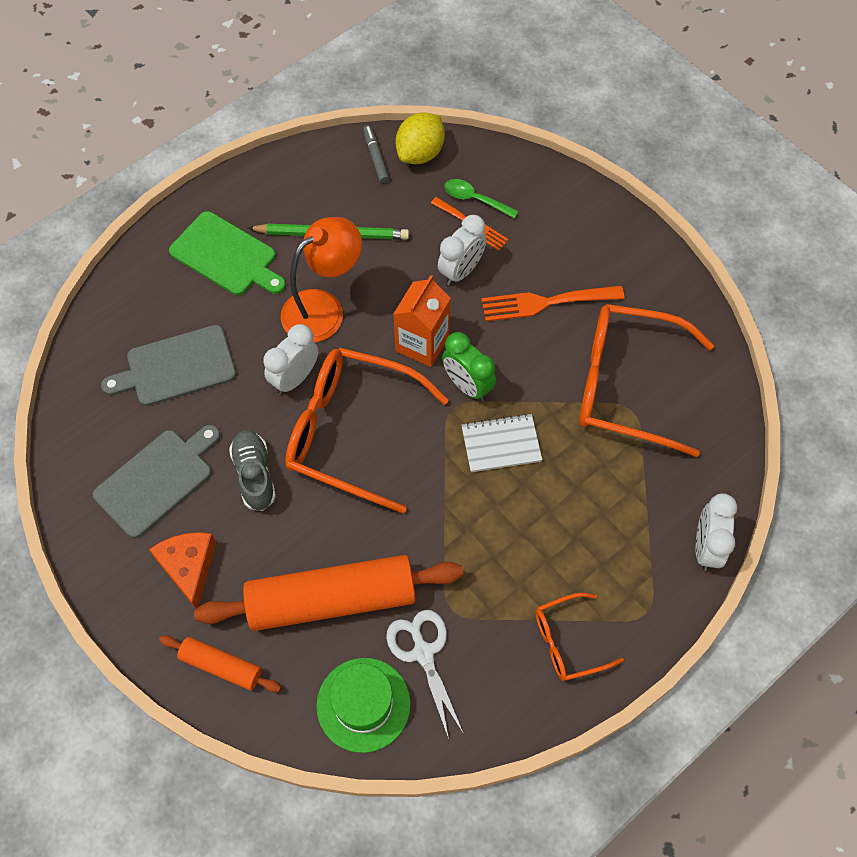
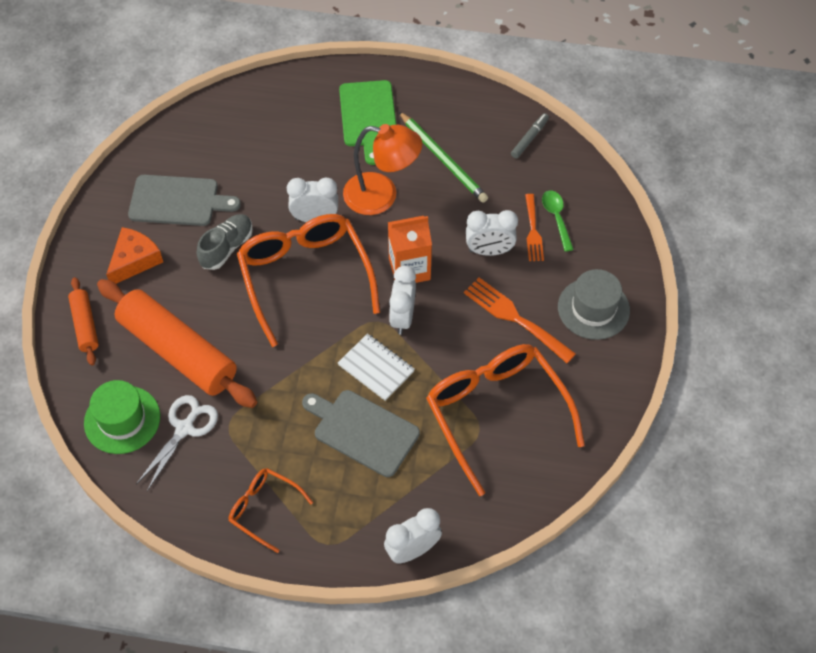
camera: 50 degrees right, 5 degrees down
grey cutting board [101,325,236,406] -> grey cutting board moved to [302,390,420,477]
yellow lemon [395,112,445,164] -> none
green clock [442,332,496,401] -> white clock [389,265,416,335]
none -> grey hat [558,269,630,340]

